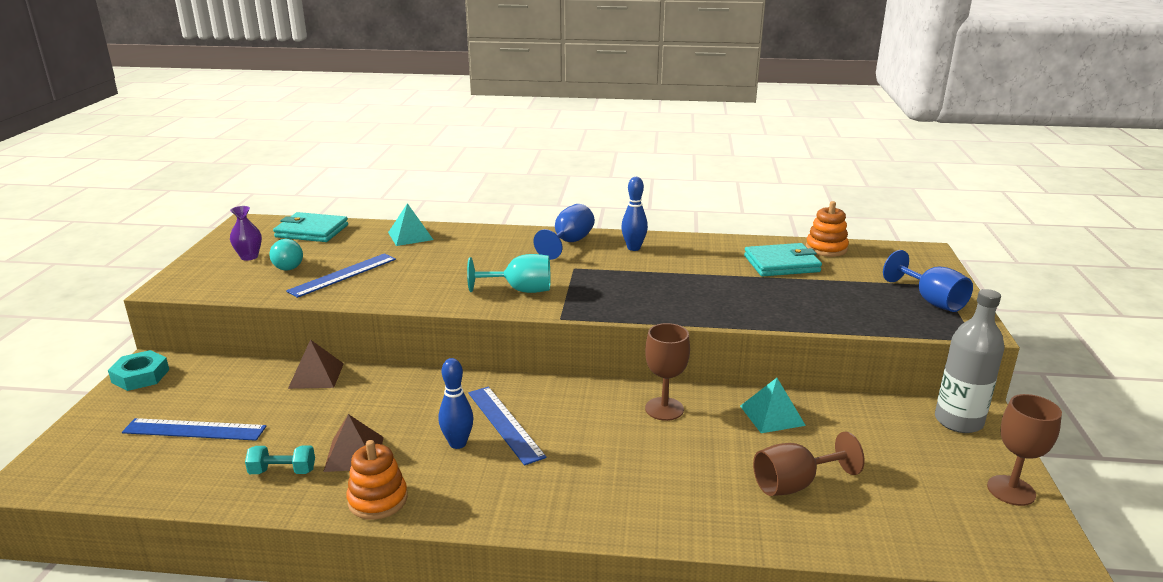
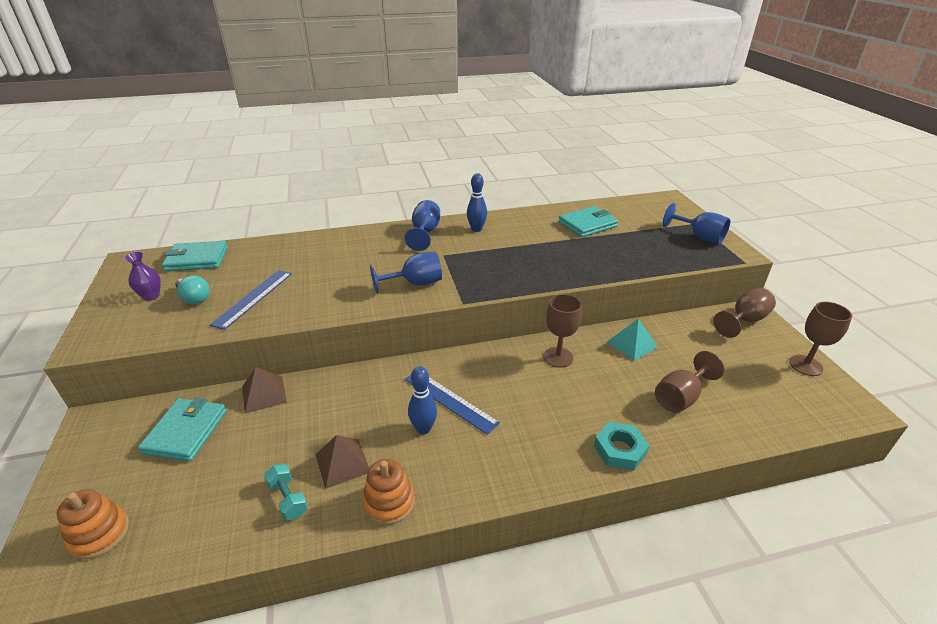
camera: 20 degrees left, 10 degrees up
turquoise nut [108,350,169,391] -> turquoise nut moved to [594,422,650,471]
blue ruler [122,418,266,441] -> none
turquoise dumbbell [245,445,315,474] -> turquoise dumbbell turned 75 degrees clockwise [264,464,308,520]
turquoise pyramid [388,203,433,246] -> none
turquoise goblet [467,254,550,293] -> blue goblet [370,252,442,294]
orange stacking toy [806,201,849,257] -> orange stacking toy moved to [57,489,129,560]
grey bottle [935,289,1004,433] -> brown goblet [713,288,776,338]
none -> turquoise wallet [138,398,227,461]

